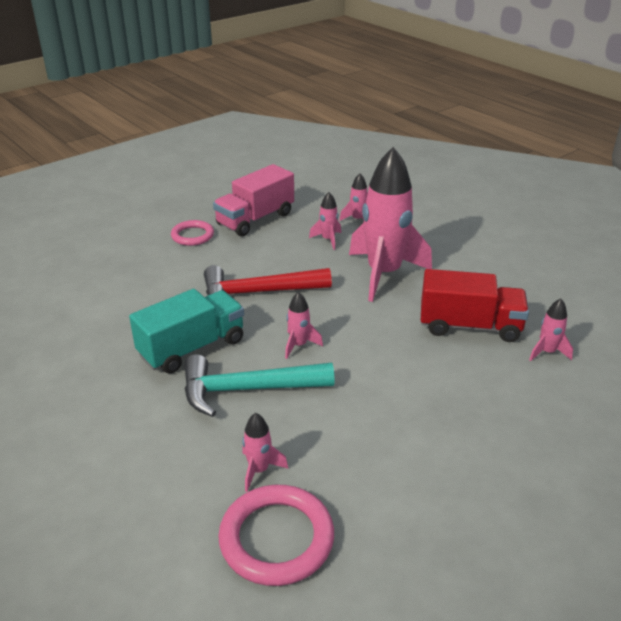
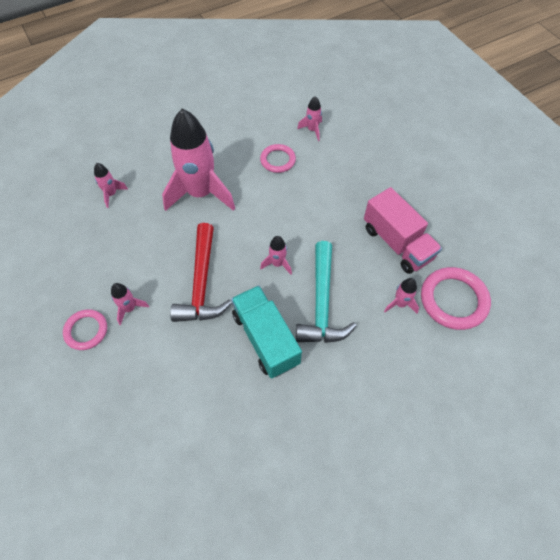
camera: 80 degrees left, 25 degrees up
pink truck [213,164,294,237] -> pink truck moved to [364,187,442,274]
pink rocket [309,192,341,250] -> pink rocket moved to [111,283,149,325]
red truck [421,269,529,342] -> pink ring [260,144,296,173]

